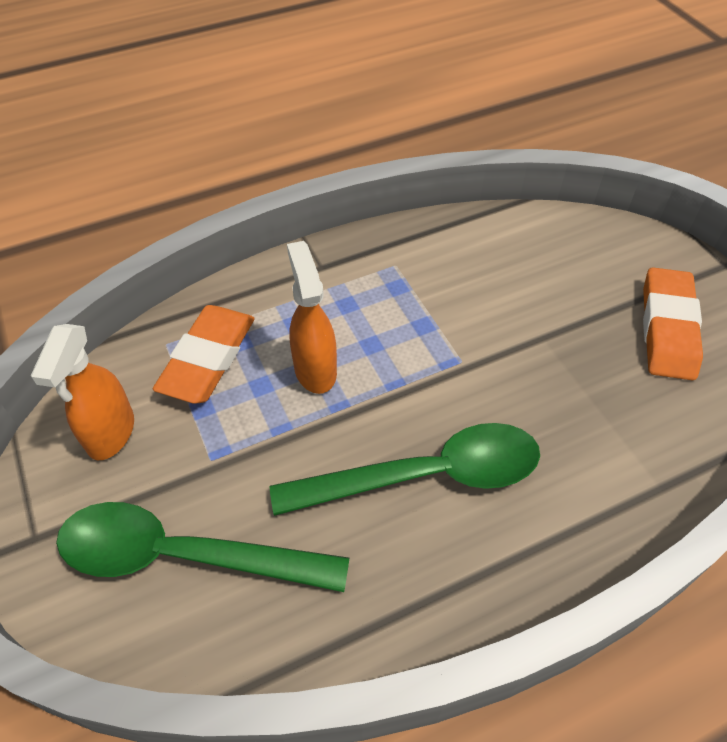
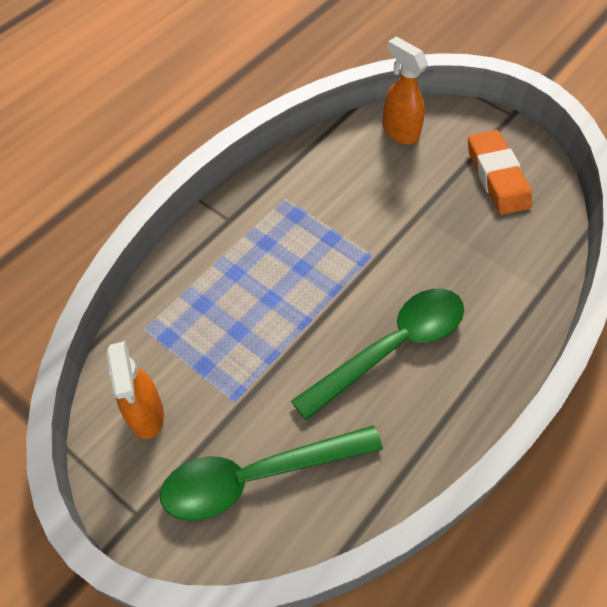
camera: 25 degrees left, 5 degrees up
orange eraser [153,305,255,404] -> none
orange spray bottle [287,241,337,394] -> orange spray bottle moved to [382,36,428,145]

